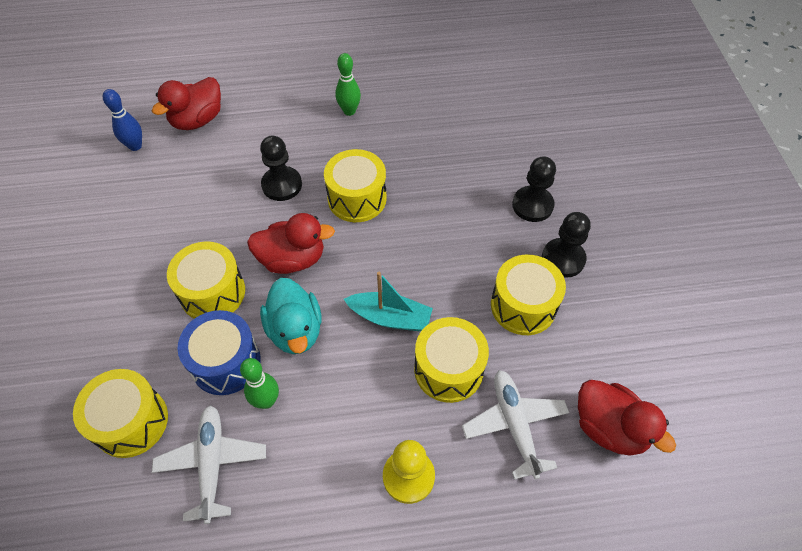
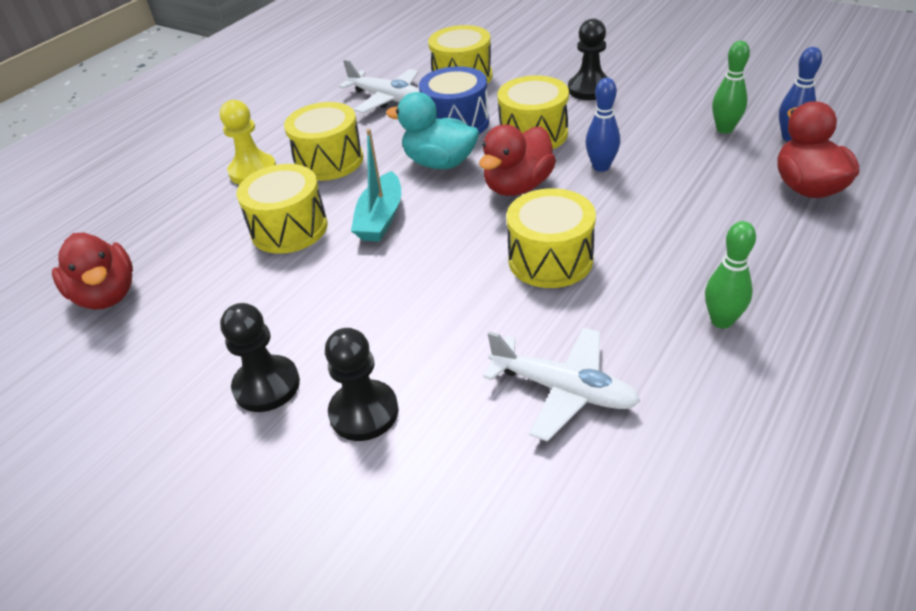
camera: 135 degrees right, 15 degrees down
green bowling pin [240,358,279,409] -> green bowling pin moved to [712,41,750,134]
black pawn [260,136,302,201] -> black pawn moved to [568,18,609,100]
turquoise boat [344,272,433,331] -> turquoise boat turned 45 degrees counterclockwise [351,129,401,242]
white plane [462,370,569,479] -> white plane moved to [483,327,640,442]
yellow drum [491,254,566,335] -> yellow drum moved to [284,102,363,181]
red duck [578,380,676,456] -> red duck turned 120 degrees counterclockwise [52,232,133,310]
none -> blue bowling pin [585,78,620,172]

